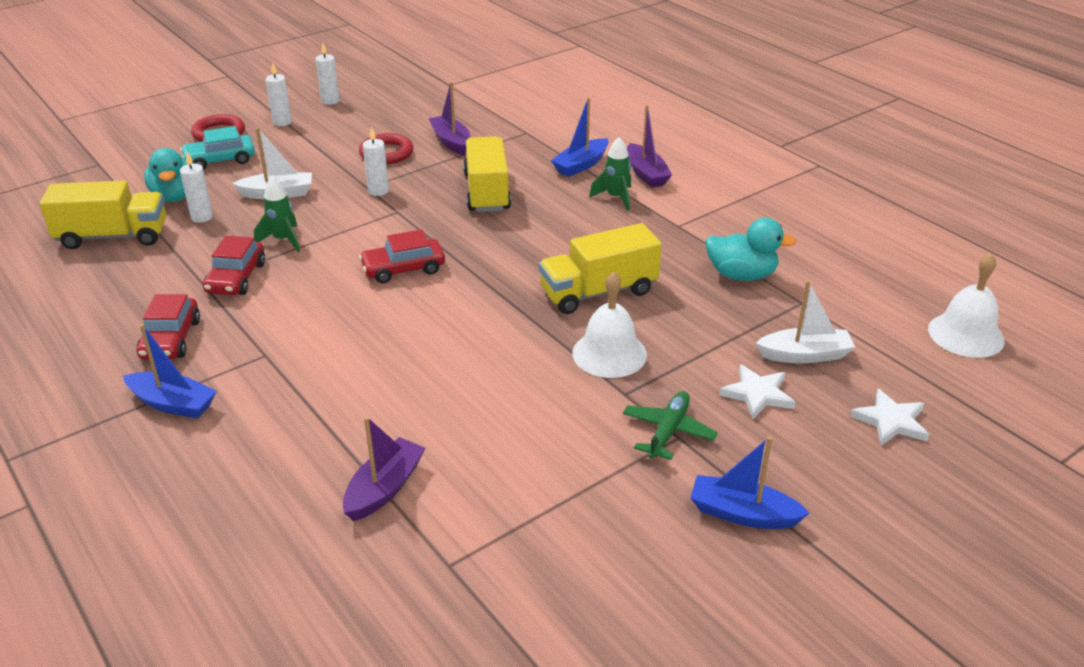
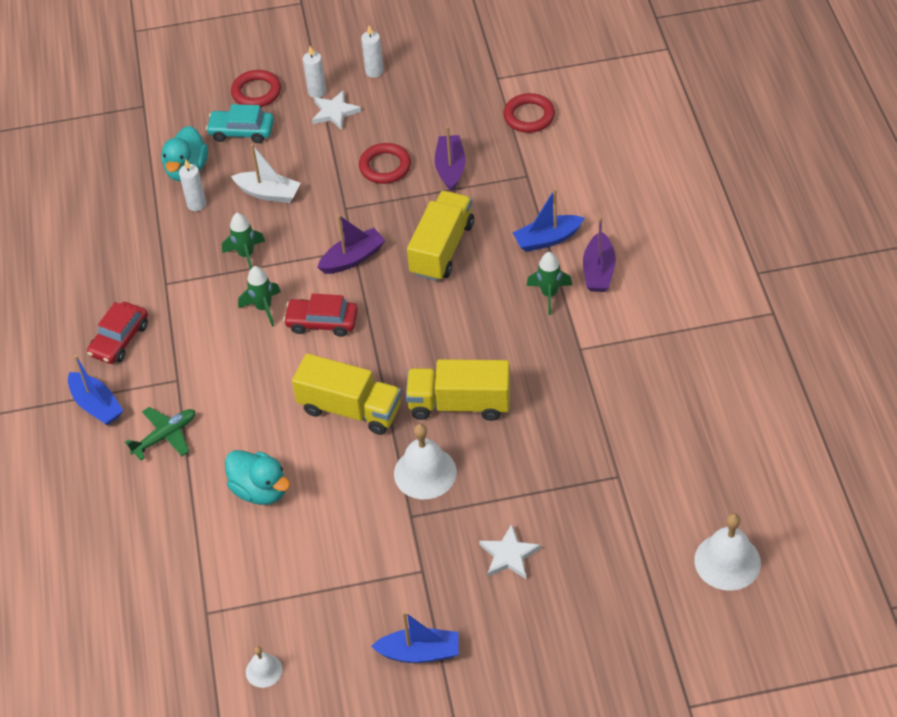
camera: 30 degrees right, 15 degrees up
yellow truck [40,180,166,249] -> yellow truck moved to [292,353,401,435]
red car [203,236,265,295] -> none
purple boat [343,416,425,521] -> purple boat moved to [317,215,386,274]
white candle [363,127,389,196] -> none
green plane [623,391,718,460] -> green plane moved to [125,407,195,460]
blue boat [690,436,809,529] -> blue boat turned 135 degrees clockwise [371,611,459,663]
turquoise duck [705,218,797,281] -> turquoise duck moved to [225,450,290,505]
white boat [756,280,855,363] -> none
white star [850,389,929,445] -> white star moved to [312,90,361,130]
none -> green rocket [238,266,281,327]
none -> white bell [246,646,282,688]
none -> red ring [503,93,555,133]

